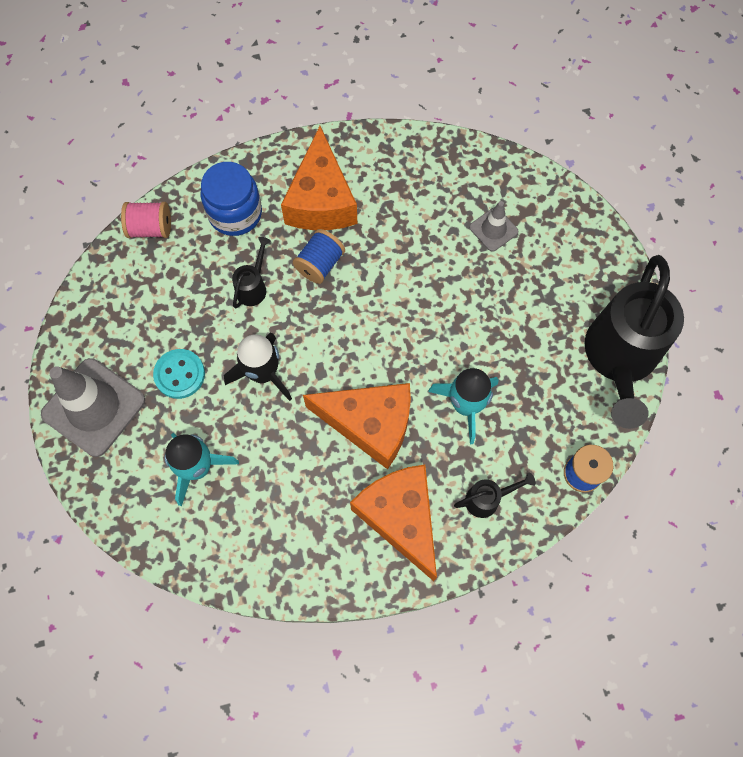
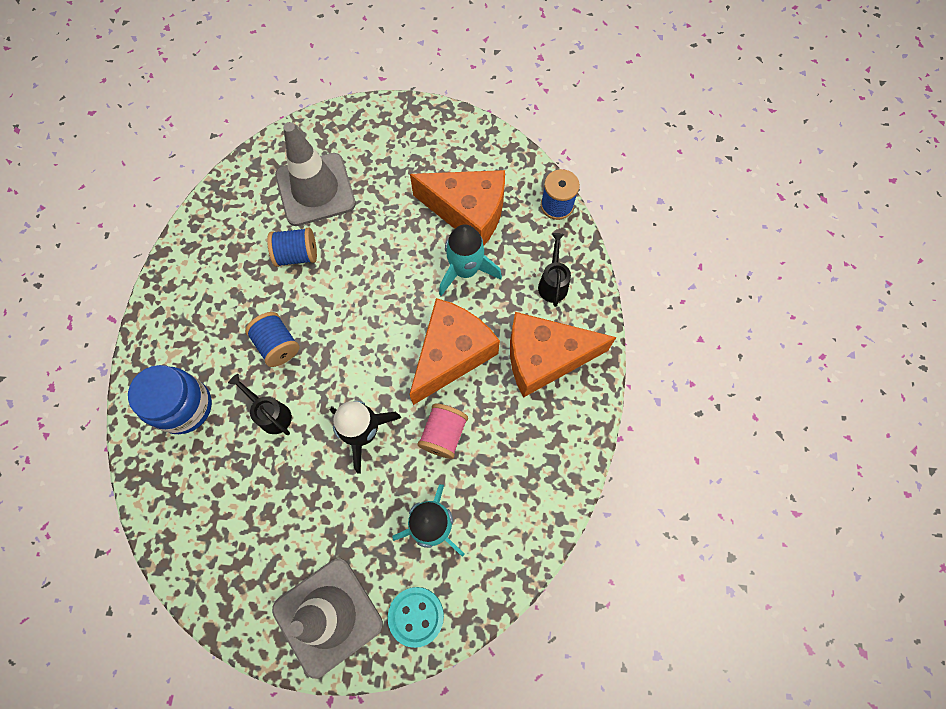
camera: 70 degrees left, 0 degrees up
pink spool [121,202,171,238] -> pink spool moved to [417,403,468,459]
turquoise button [153,349,205,399] -> turquoise button moved to [388,587,444,648]
orange cheese [281,126,357,230] -> orange cheese moved to [410,170,505,245]
grey traffic cone [470,201,518,252] -> grey traffic cone [275,122,356,226], size x1.97
black watering can [585,255,684,429] -> none
none -> blue spool [267,228,317,267]

